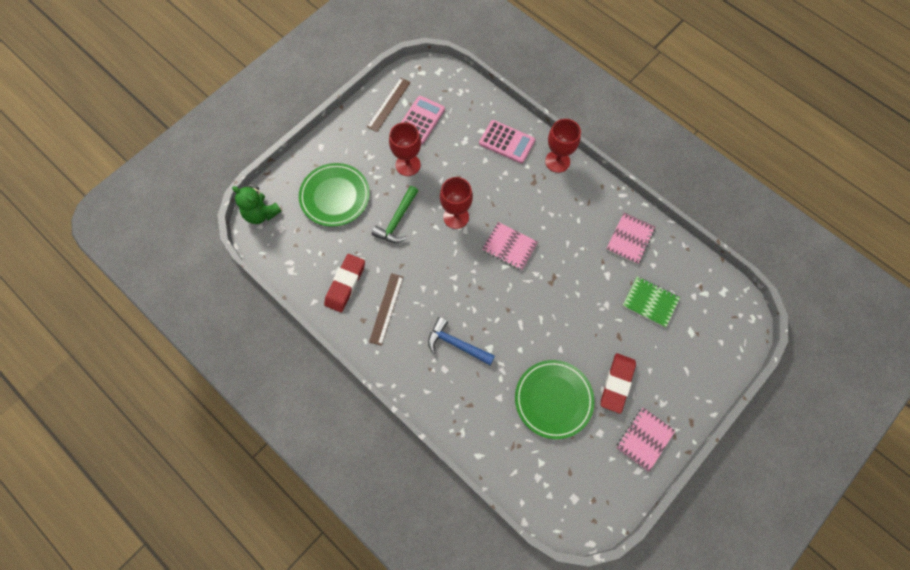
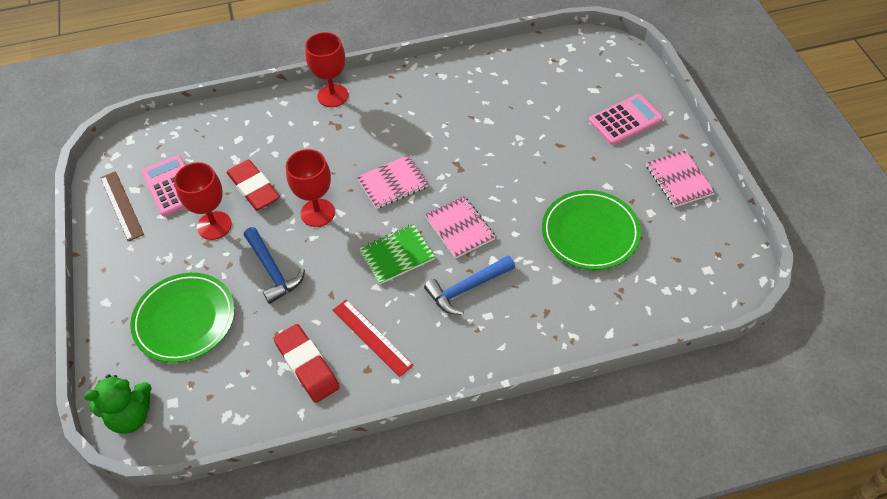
camera: 55 degrees left, 15 degrees down
brown ruler [369,273,403,346] -> red ruler [333,299,414,377]
green hammer [372,186,418,243] -> blue hammer [244,227,305,304]
pink calculator [479,120,535,163] -> pink calculator moved to [589,94,663,145]
red eraser [601,353,636,414] -> red eraser moved to [226,159,280,210]
pink notebook [606,213,655,265] -> pink notebook moved to [425,196,495,259]
green notebook [622,276,680,328] -> green notebook moved to [359,224,435,284]

